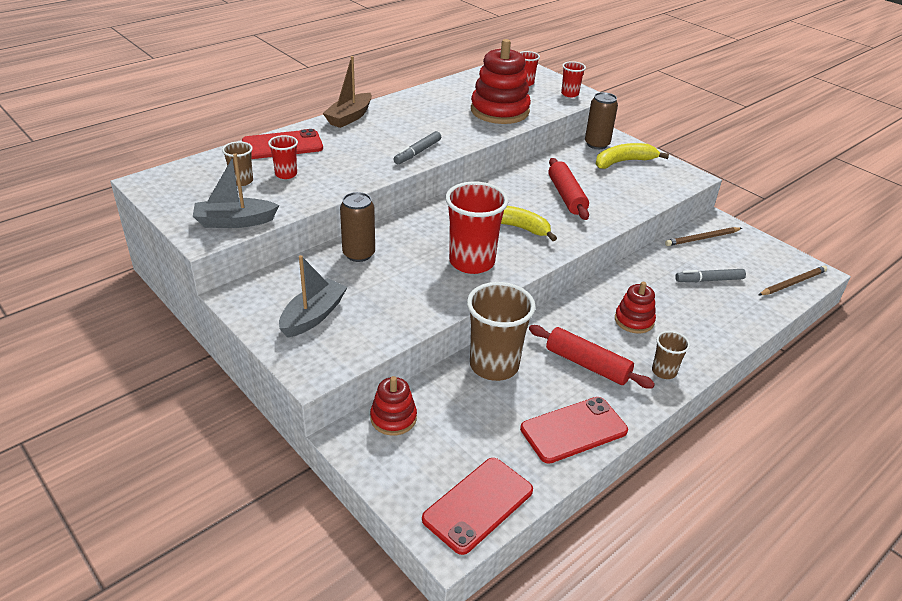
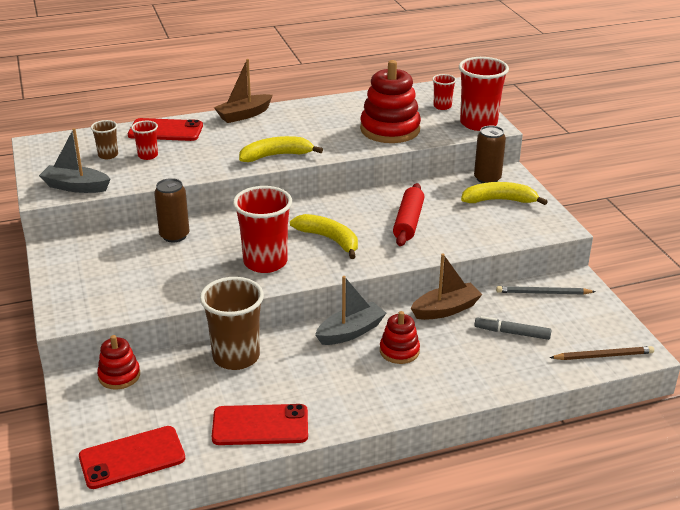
camera: 25 degrees right, 5 degrees down
grey boat [279,255,347,338] -> grey boat moved to [315,276,386,345]
grey marker [393,131,441,164] -> yellow banana [239,136,323,162]
red rolling pin [529,325,655,388] -> none
red cup [561,61,586,97] -> red cup [459,57,509,131], size x1.99
brown cup [652,331,690,379] -> none
brown pencil [665,227,742,246] -> grey pencil [496,286,596,294]
none -> brown boat [411,254,483,320]

